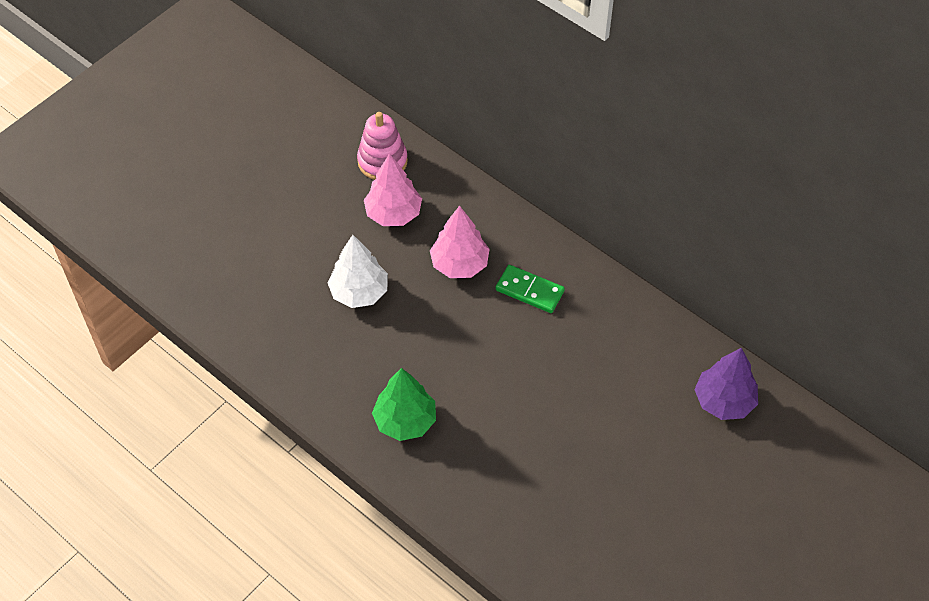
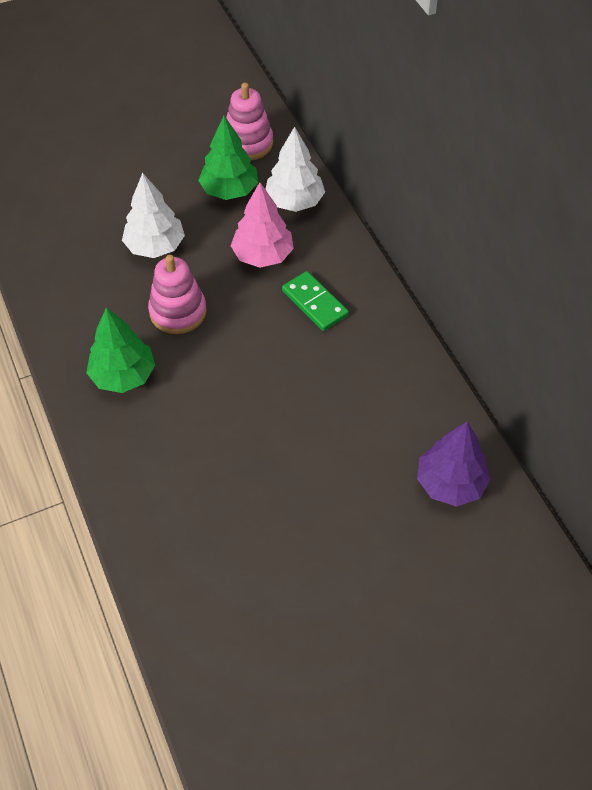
camera: 25 degrees right, 0 degrees up
pink tree [364,153,422,226] -> green tree [198,116,258,200]
none -> pink stacking toy [148,255,207,334]
none -> white tree [265,127,325,212]

